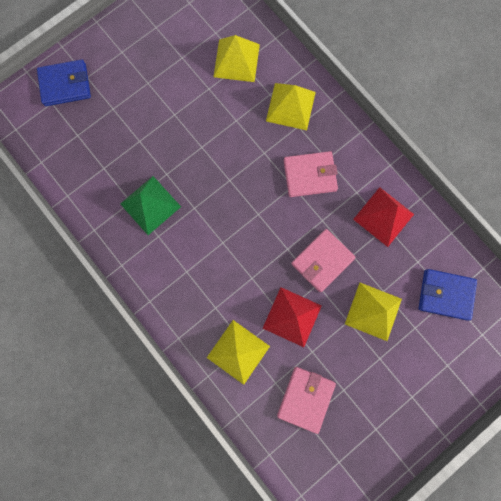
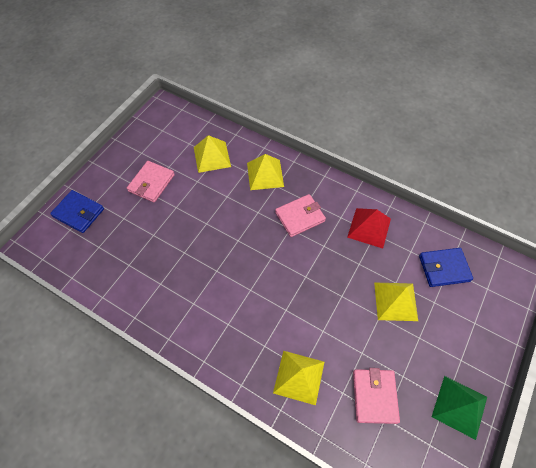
camera: 20 degrees left, 20 degrees down
blue wallet [37,59,91,106] -> blue wallet turned 60 degrees clockwise [50,190,104,233]
green pyramid [120,176,181,235] -> green pyramid moved to [432,376,487,440]
red pyramid [263,287,322,347] -> none
pink wallet [291,229,356,292] -> pink wallet moved to [127,161,175,203]

